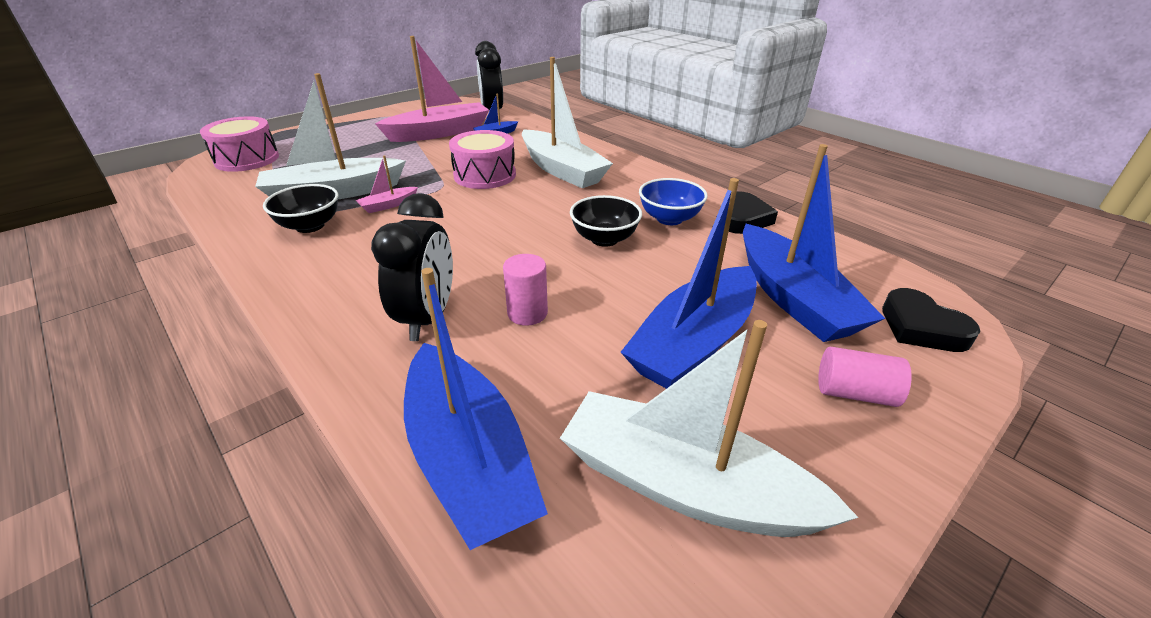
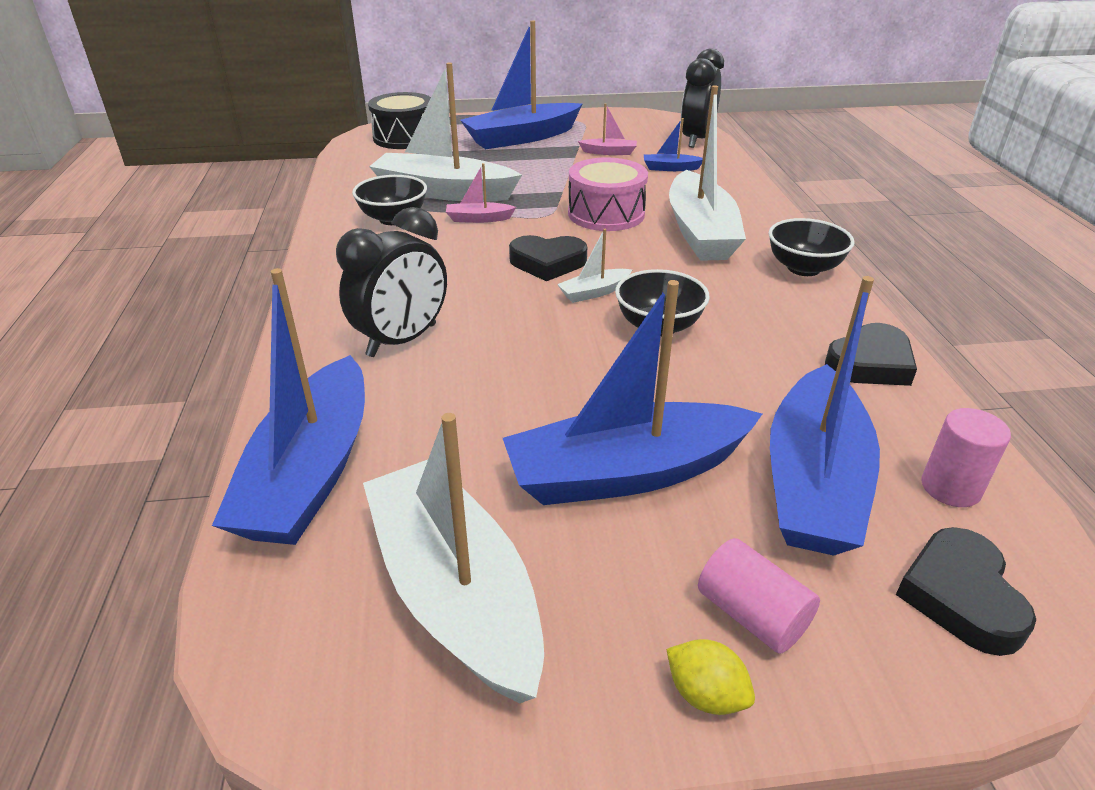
camera: 35 degrees right, 0 degrees up
pink drum [200,116,279,172] -> black drum [368,92,431,149]
pink boat [375,36,489,142] -> pink boat [578,103,637,155], size x0.43
pink cylinder [503,254,548,326] -> pink cylinder moved to [921,408,1011,507]
blue bowl [639,178,708,225] -> none
none -> blue boat [460,21,582,149]
none -> black heart [509,235,587,281]
none -> white boat [557,229,633,303]
none -> yellow lemon [666,639,755,715]
none -> black bowl [769,218,854,276]

